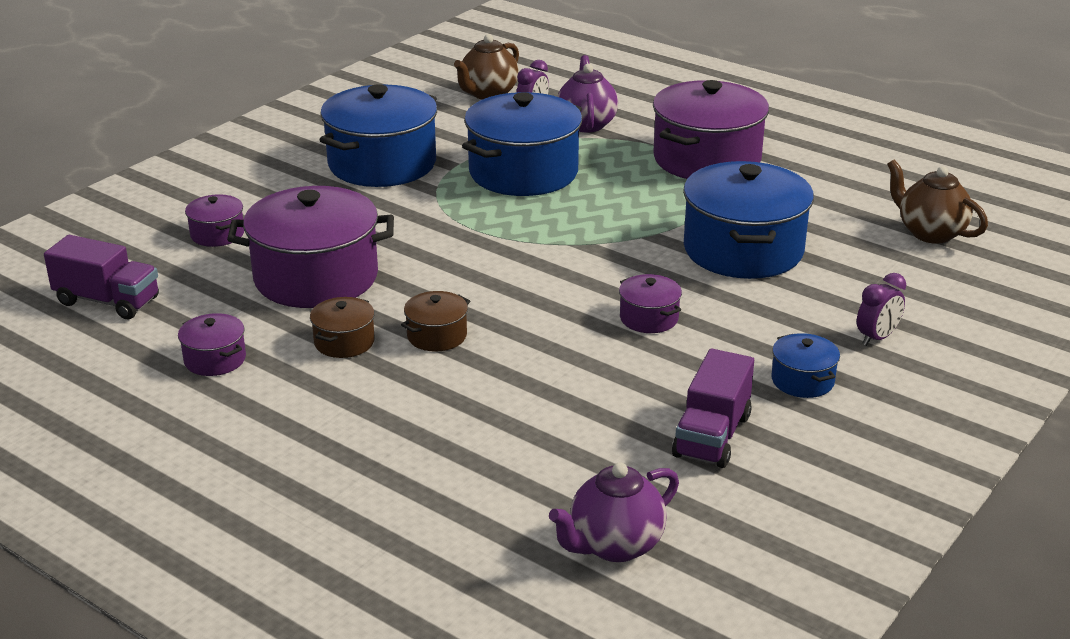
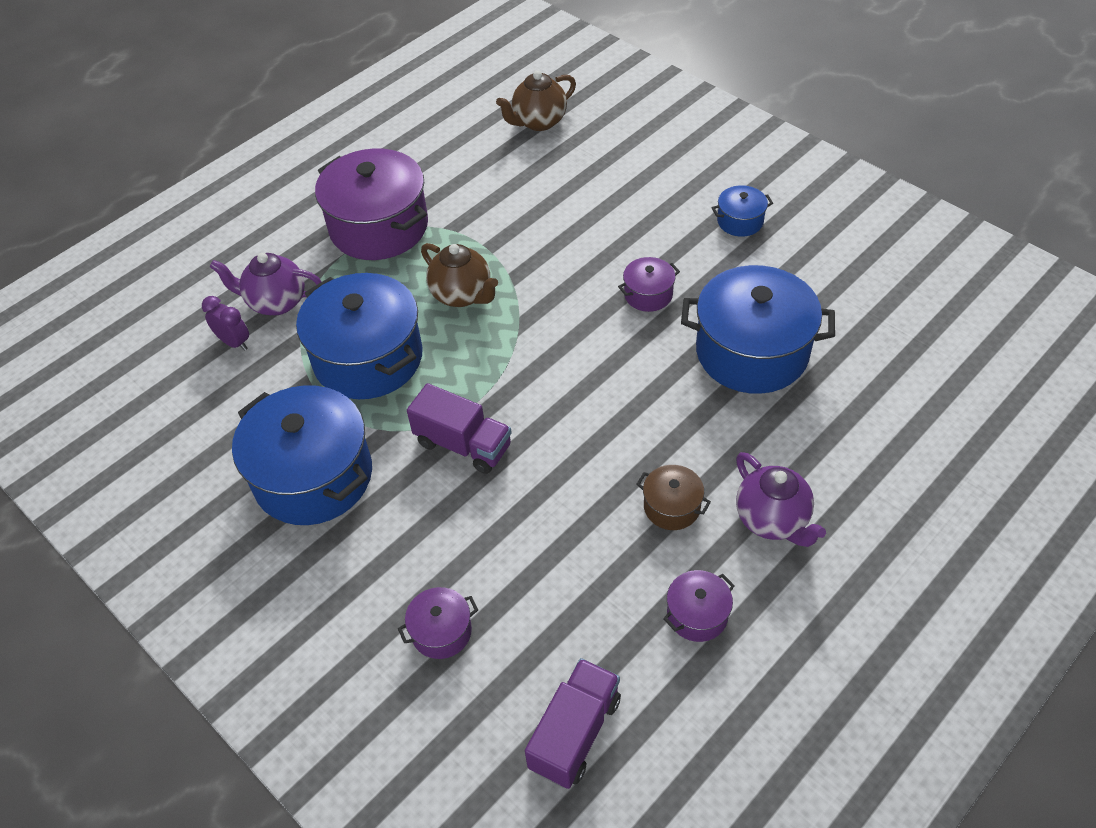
camera: 80 degrees left, 20 degrees up
purple pot [227,186,394,308] -> none
brown pot [401,291,470,352] -> none
brown teapot [454,34,519,100] -> brown teapot moved to [421,243,498,307]
purple teapot [549,462,679,562] -> purple teapot moved to [736,452,826,547]
purple truck [672,349,754,468] -> purple truck moved to [407,383,512,474]
blue pot [683,161,814,279] -> blue pot moved to [681,265,835,394]
purple clock [857,273,906,346] -> none

